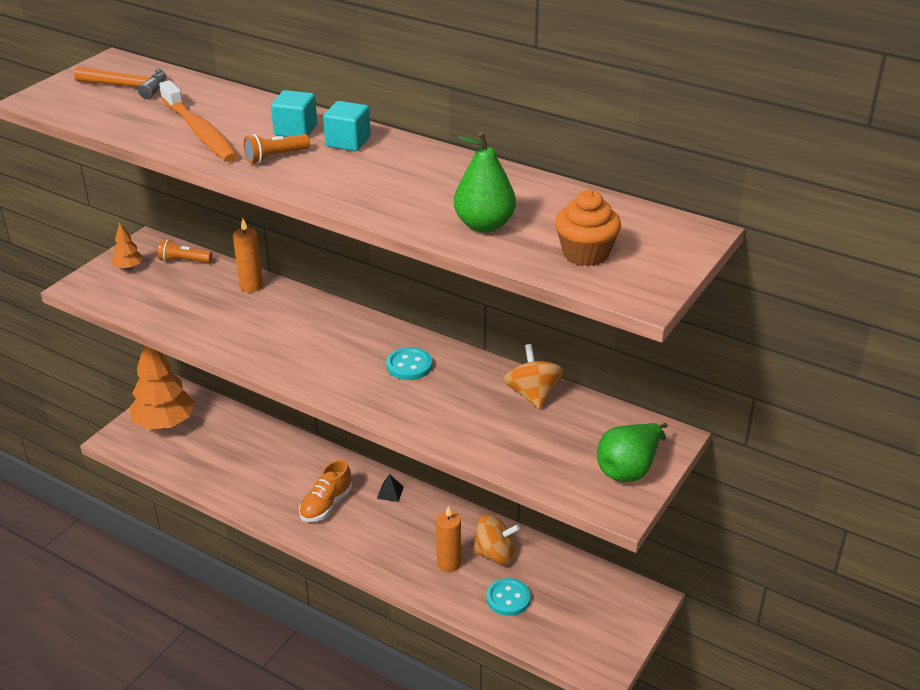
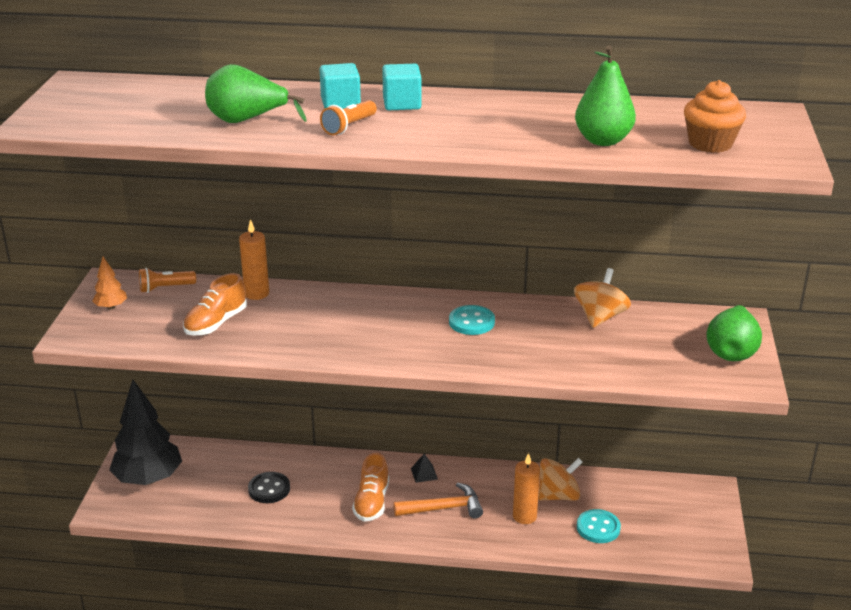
camera: 25 degrees left, 5 degrees down
orange hammer [74,66,166,99] -> orange hammer moved to [393,482,483,518]
orange tree [129,346,195,430] -> black tree [109,380,182,485]
orange toothbrush [159,80,238,162] -> green pear [205,64,307,123]
orange spinning top [503,344,564,409] -> orange spinning top turned 60 degrees clockwise [574,268,631,328]
none -> orange shoe [183,273,247,336]
none -> black button [248,472,290,503]

